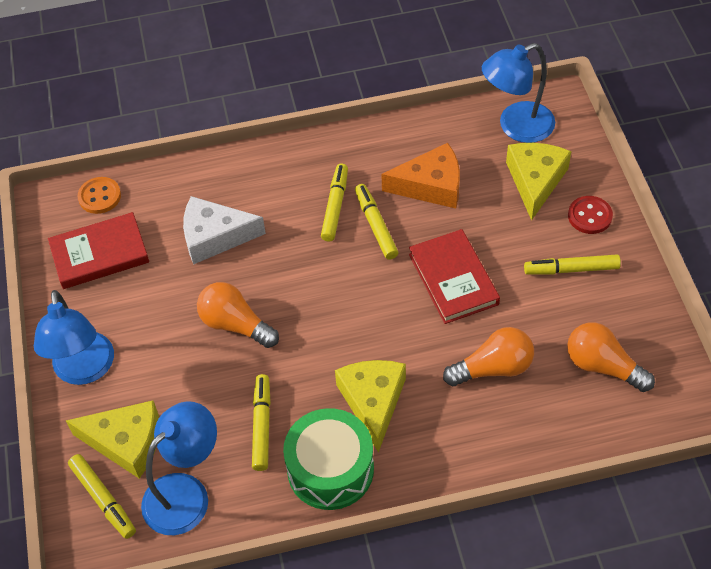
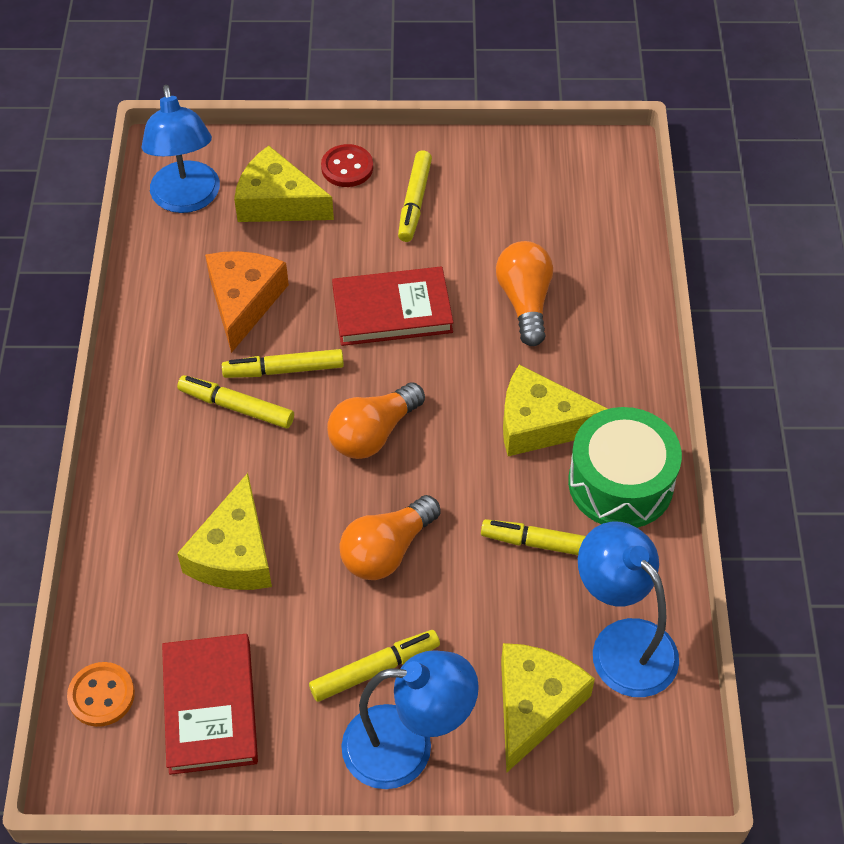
camera: 80 degrees left, 0 degrees up
yellow marker [68,454,136,539] -> yellow marker moved to [309,630,440,702]
white cheese [183,196,266,265] -> yellow cheese [177,473,272,590]
orange light bulb [567,322,655,392] -> orange light bulb moved to [327,382,425,459]

